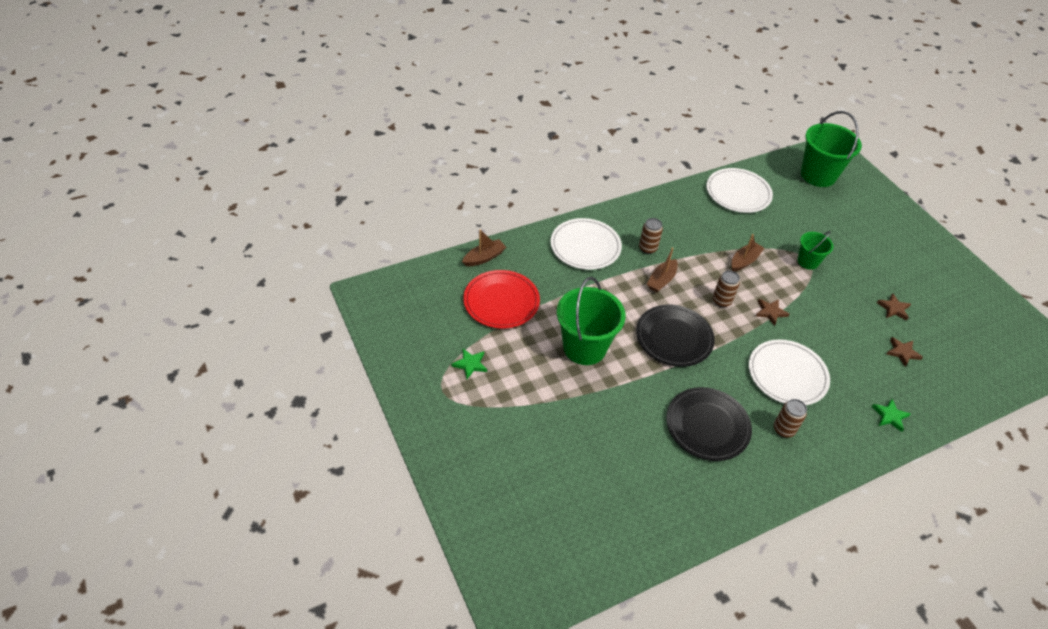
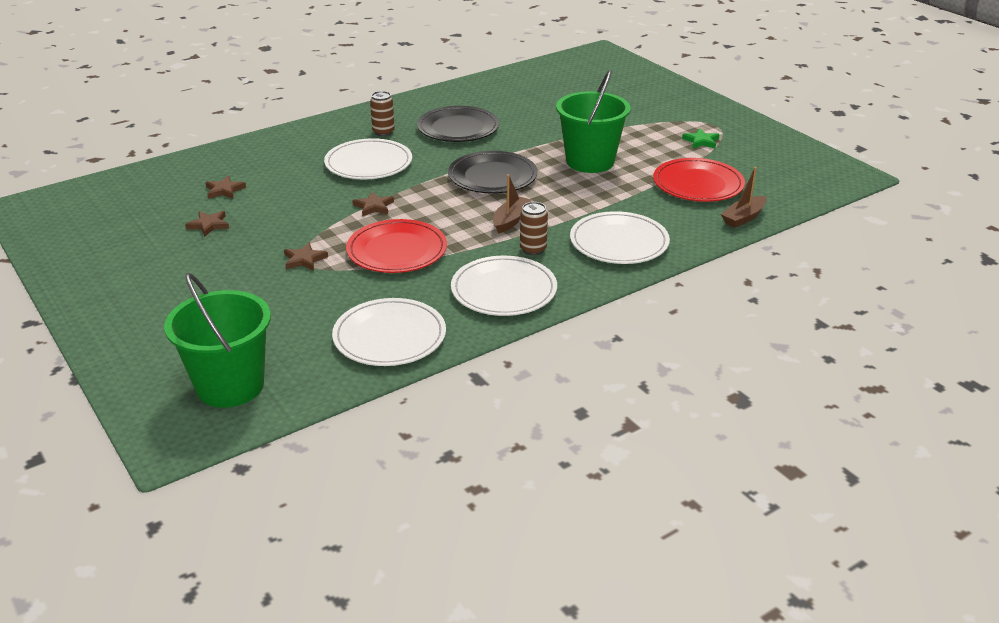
camera: 175 degrees right, 15 degrees down
brown can [713,270,740,307] -> none
brown boat [731,234,765,271] -> red plate [346,219,447,273]
green bucket [797,231,833,270] -> brown star [284,242,328,271]
green star [872,399,910,432] -> none
none -> white plate [451,256,557,316]

